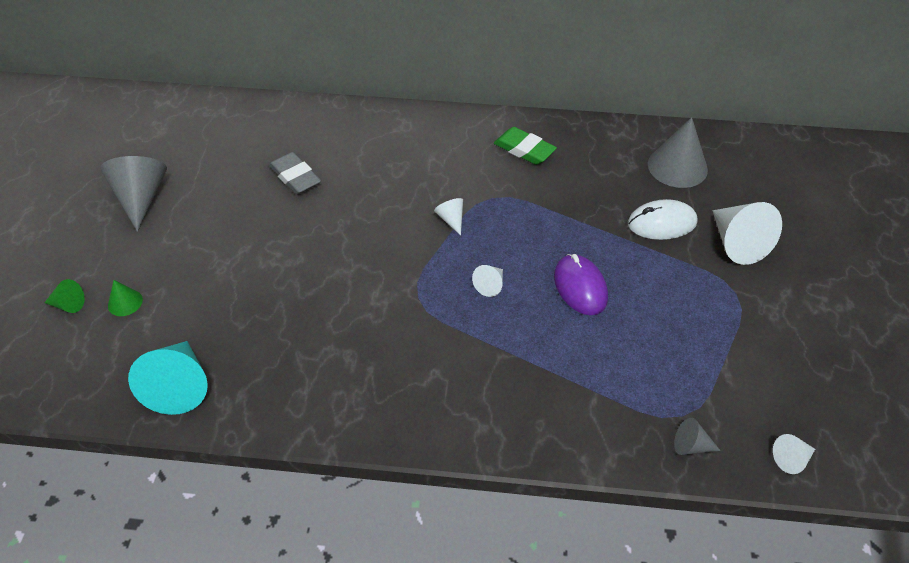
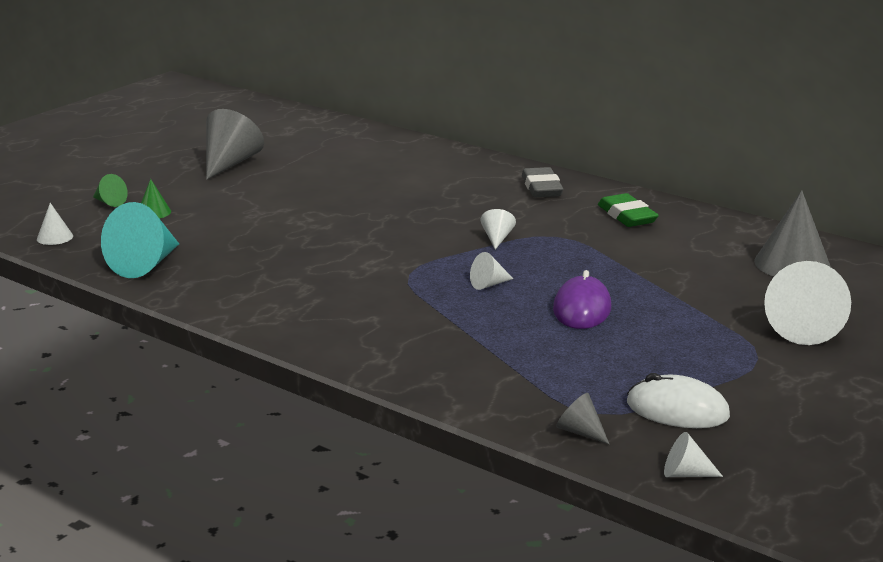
camera: 30 degrees right, 25 degrees down
grey eraser [269,152,321,195] -> grey eraser moved to [522,167,563,197]
white mouse [628,199,698,240] -> white mouse moved to [627,373,730,428]
none -> white cone [37,203,73,245]

